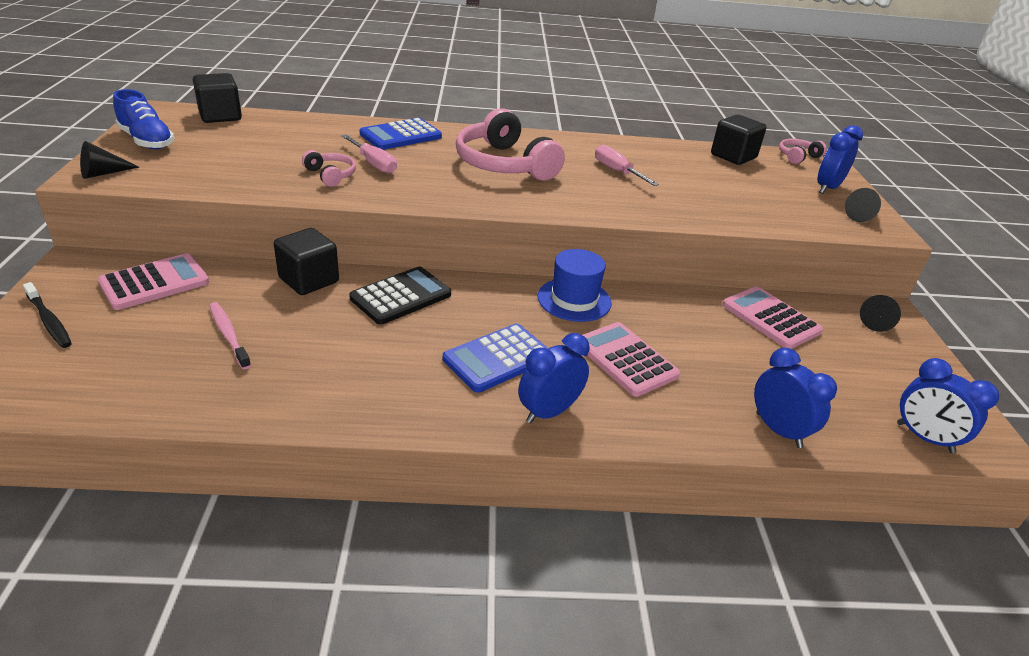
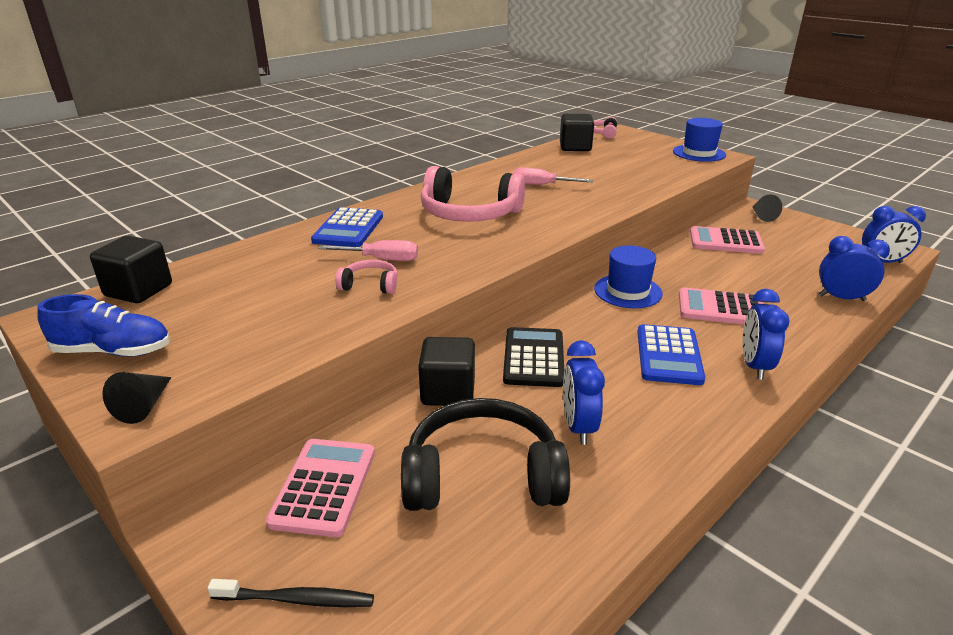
camera: 40 degrees left, 5 degrees down
pink toothbrush [209,302,251,369] -> black headphones [401,398,570,511]
blue clock [817,125,863,194] -> blue clock moved to [563,340,605,445]
black cone [845,188,881,222] -> blue hat [673,118,726,162]

